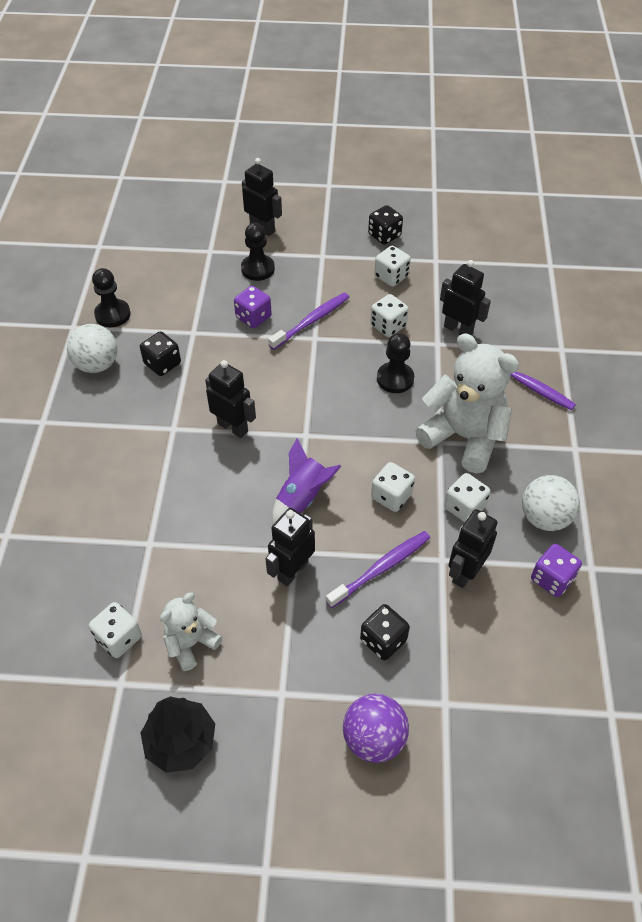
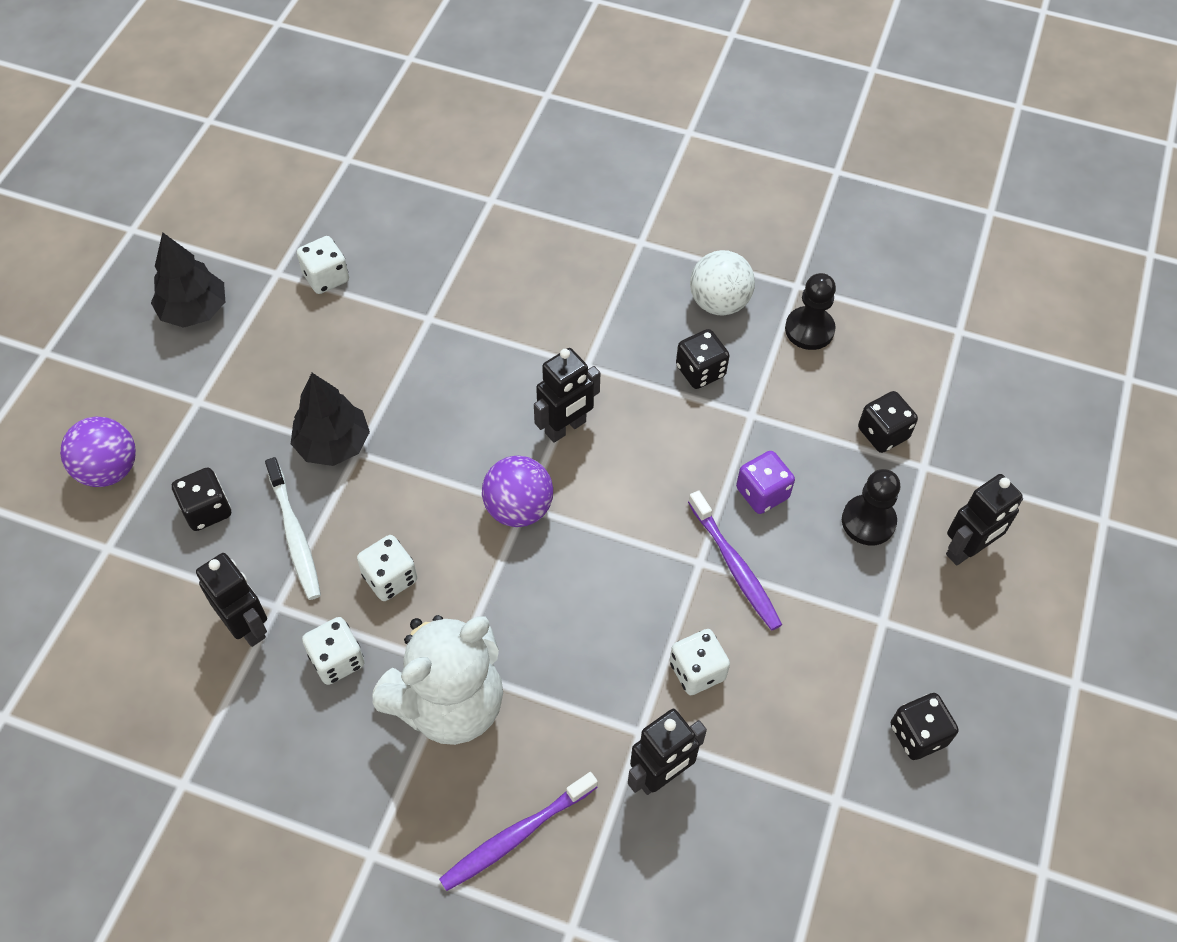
camera: 105 degrees right, 5 degrees up
white teddy bear [160,593,222,671] -> none
black robot [265,508,315,586] -> black tree [291,373,370,466]
purple rocket [272,438,342,524] -> none
purple toothbrush [326,531,430,608] -> white toothbrush [265,457,321,600]
white dice [374,246,411,287] -> none
black pawn [377,333,414,393] -> none
white ball [522,475,580,531] -> none
purple dice [531,544,582,597] -> none
none -> purple ball [482,456,553,527]
none -> black dice [858,391,918,453]

